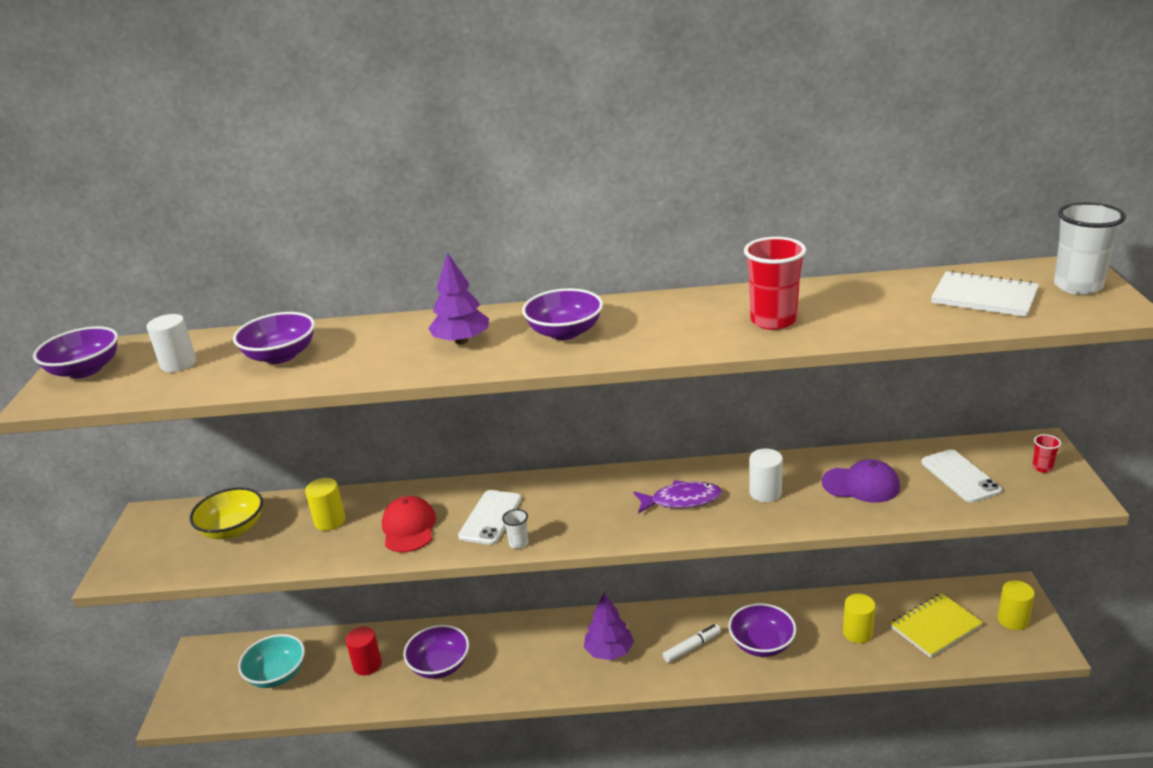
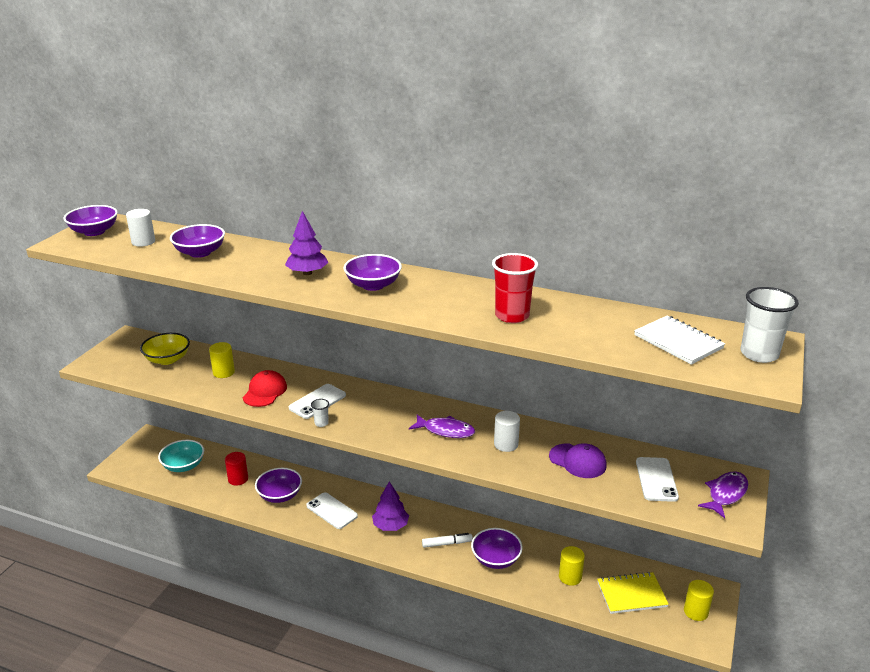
camera: 20 degrees right, 0 degrees up
red cup [1032,434,1061,473] -> purple fish [698,472,748,518]
none -> white phone [306,492,358,529]

